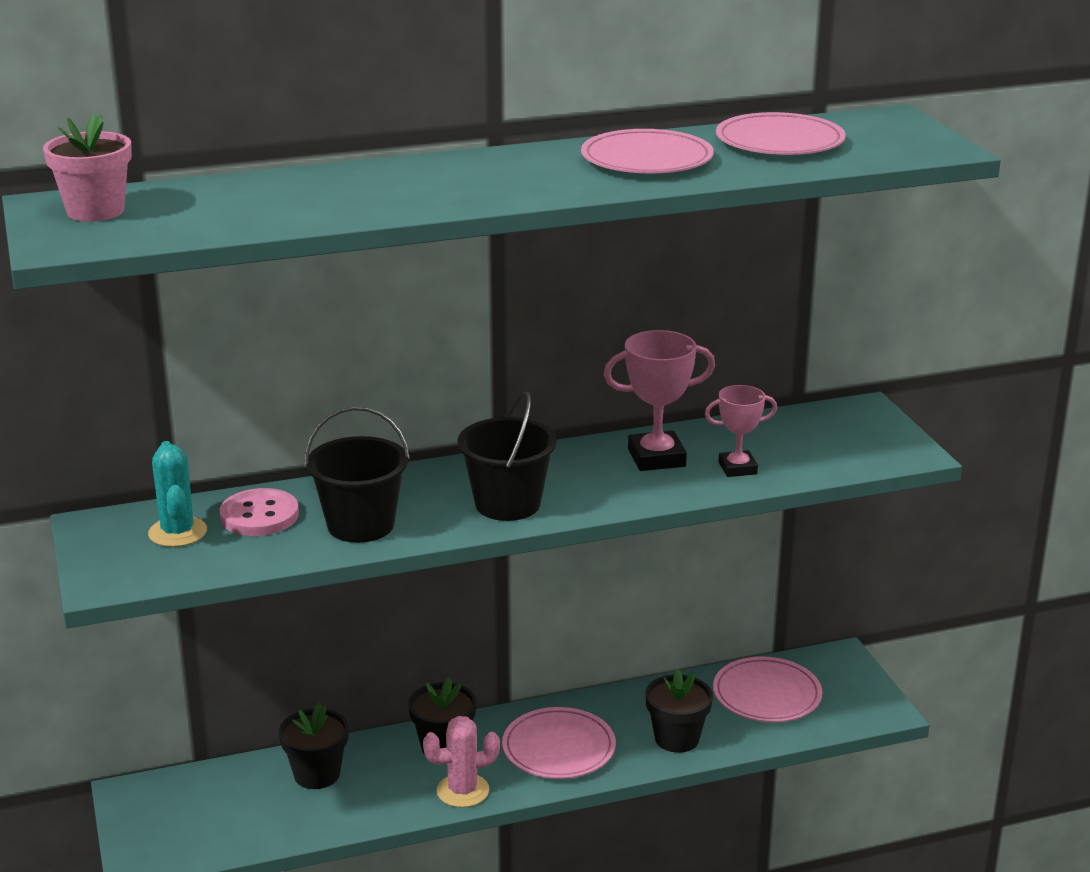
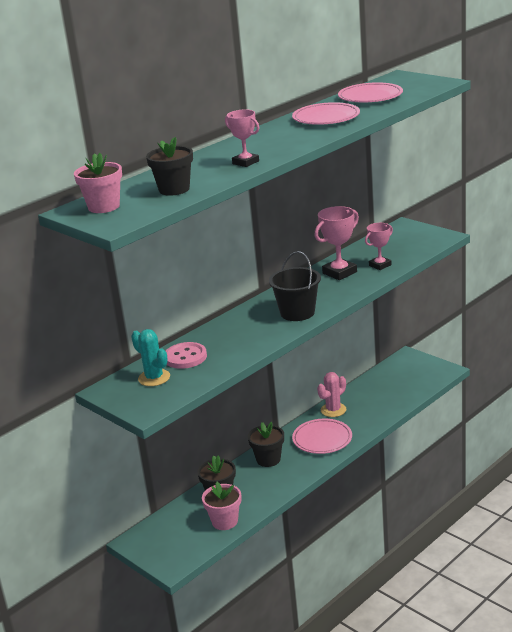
camera: 25 degrees left, 0 degrees up
black bucket [304,406,410,543] -> none
pink cactus [423,716,500,808] -> pink cactus moved to [317,372,346,417]
black flower pot [645,669,713,753] -> black flower pot moved to [146,137,193,196]
pink plate [713,656,822,722] -> none
none -> pink flower pot [202,482,242,530]
none -> pink trophy [225,110,260,167]

